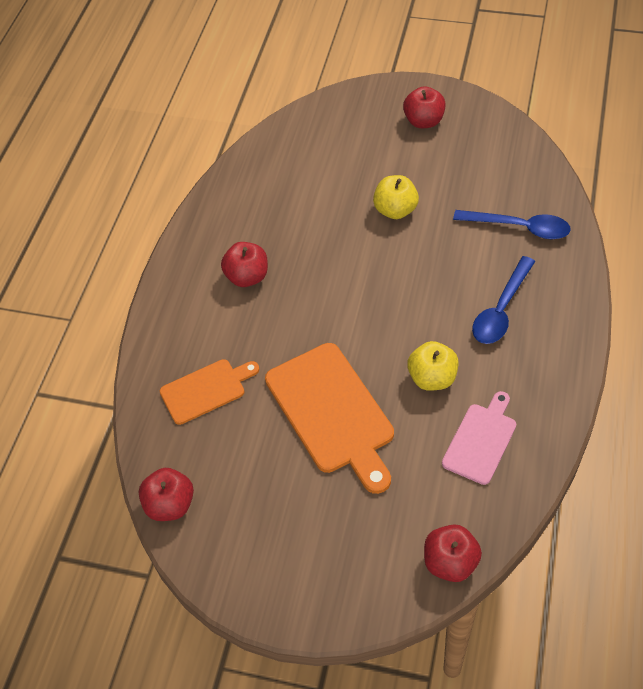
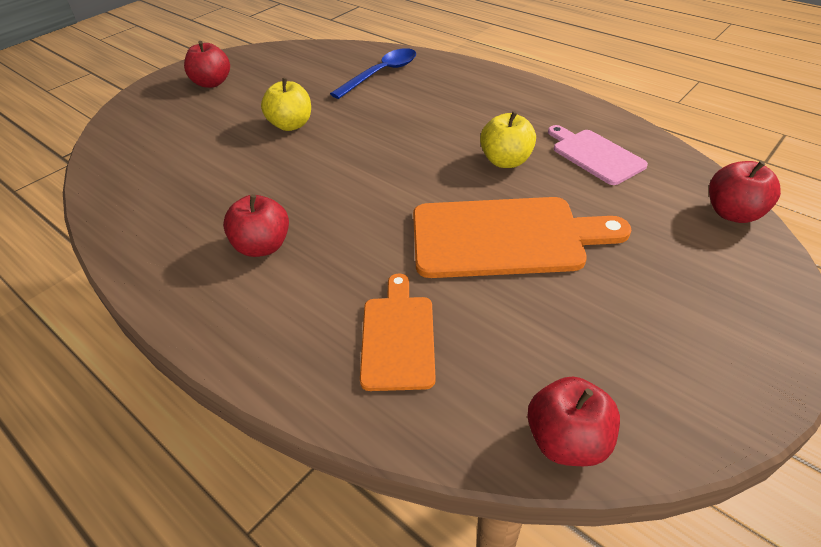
camera: 65 degrees left, 10 degrees down
blue spoon [472,256,535,344] -> none

